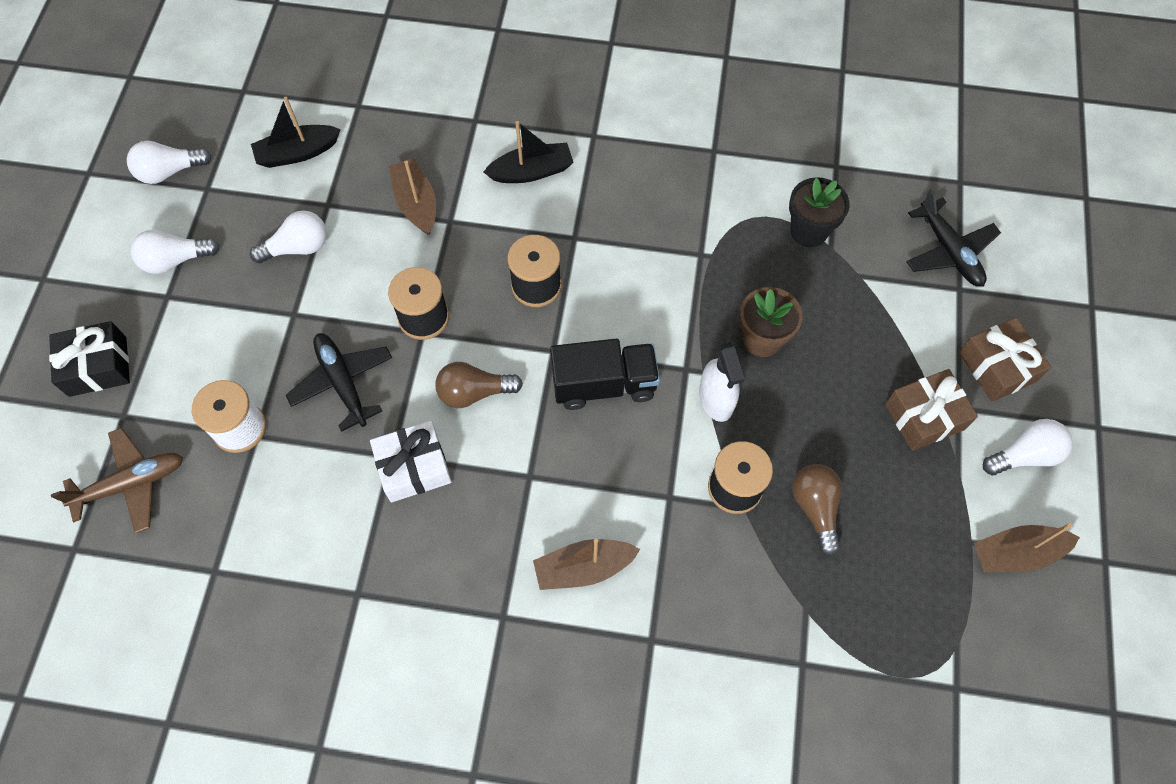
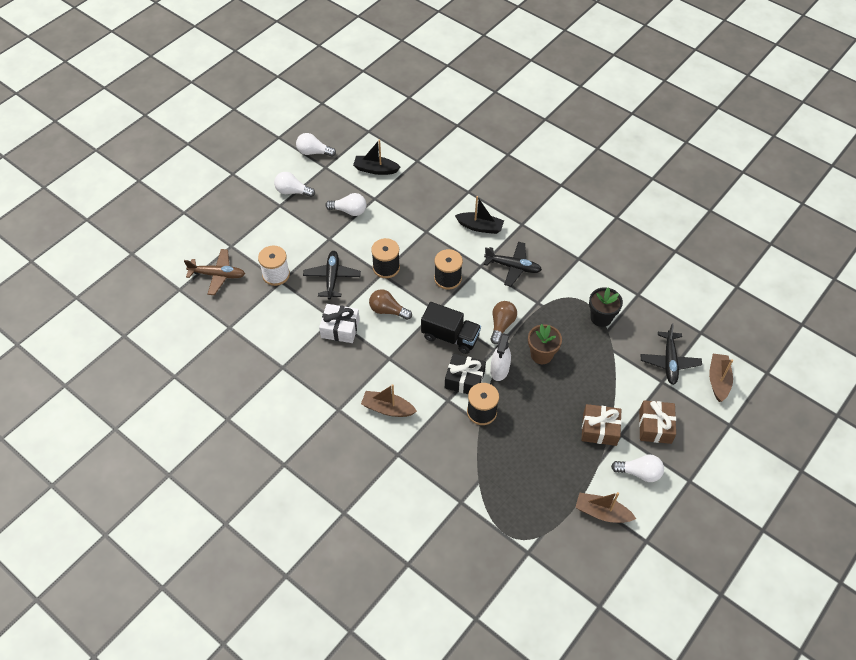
camera: 30 degrees right, 10 degrees down
black gift [49,321,130,397] -> black gift moved to [445,353,486,394]
brown boat [389,158,436,235] -> brown boat moved to [709,354,733,402]
brown light bulb [792,464,842,557] -> brown light bulb moved to [490,301,517,344]
none -> black plane [484,242,542,287]

